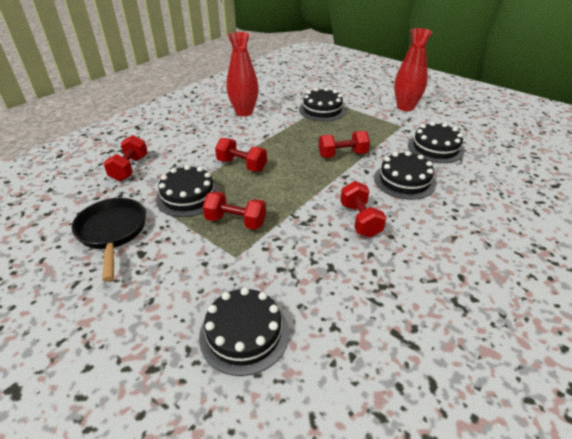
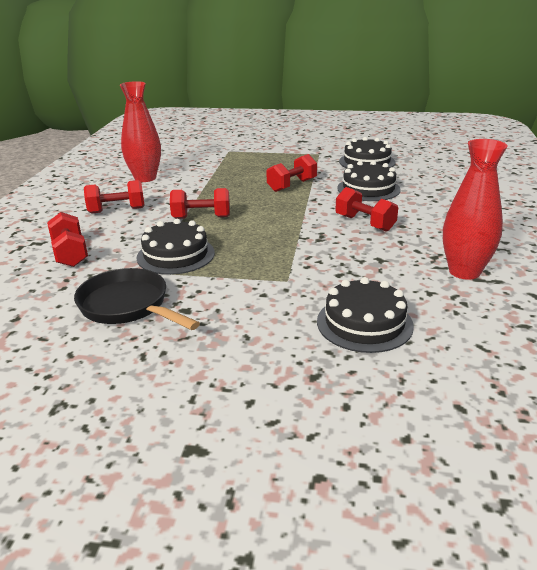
camera: 30 degrees left, 10 degrees down
red dumbbell [203,191,266,230] -> red dumbbell moved to [84,180,145,214]
black cake [299,88,346,121] -> none
red vase [394,28,432,111] -> red vase moved to [443,139,508,280]

